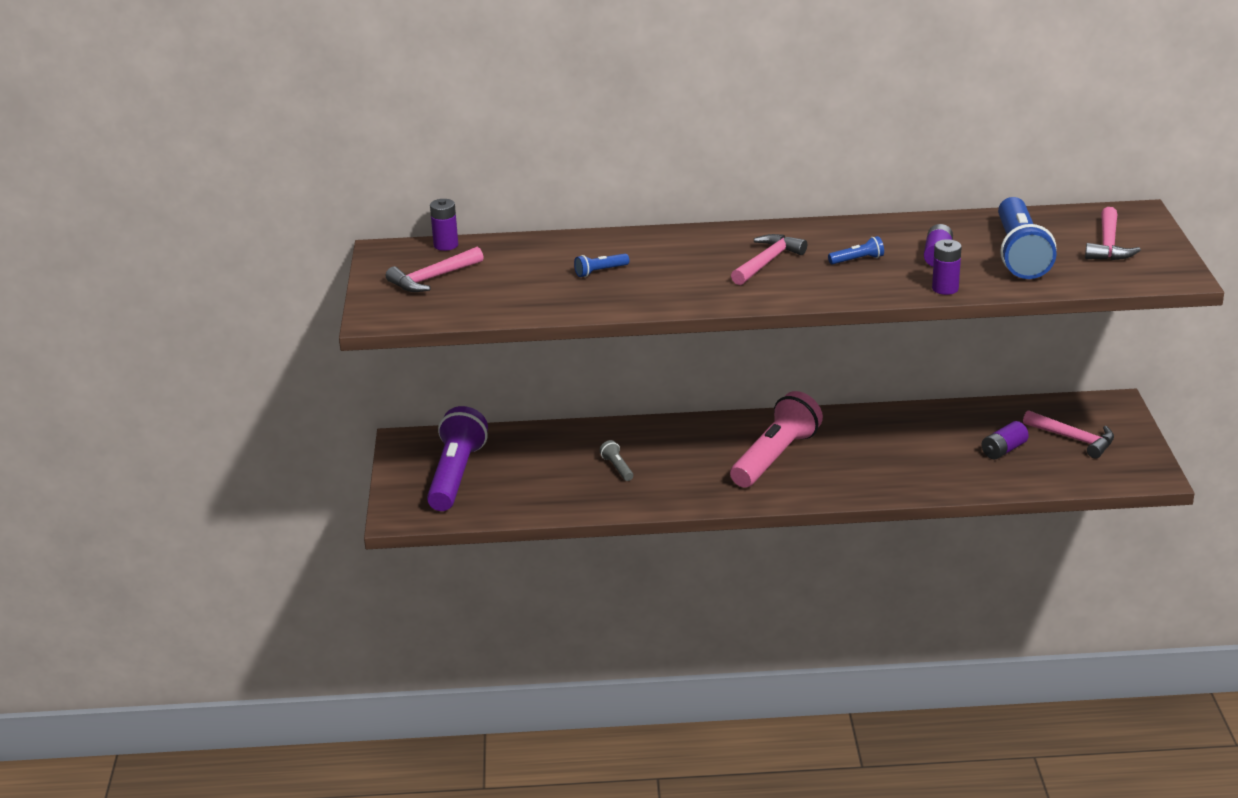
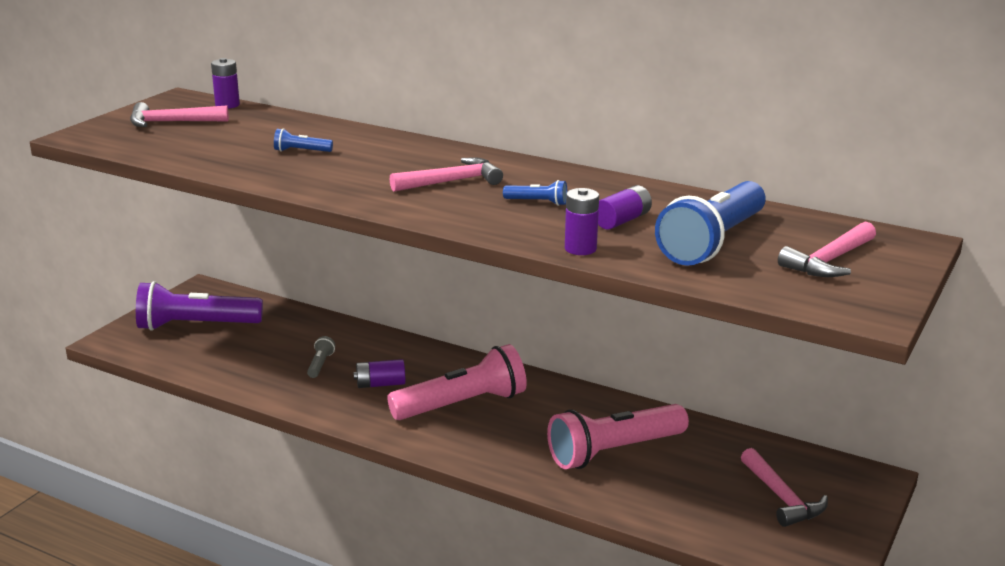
camera: 30 degrees right, 5 degrees down
purple flashlight [427,406,488,511] -> purple flashlight turned 135 degrees counterclockwise [136,281,263,331]
purple battery [982,421,1029,460] -> purple battery moved to [354,359,405,388]
none -> pink flashlight [547,404,689,469]

